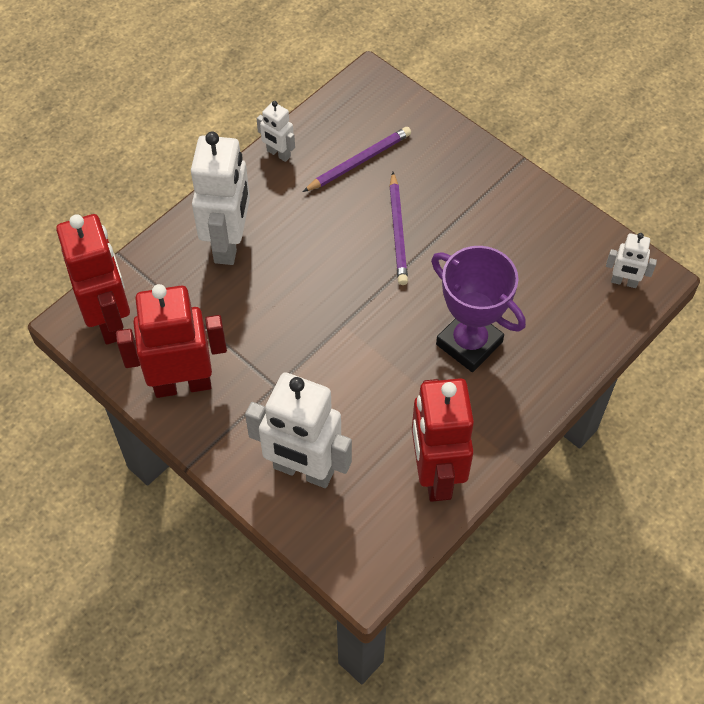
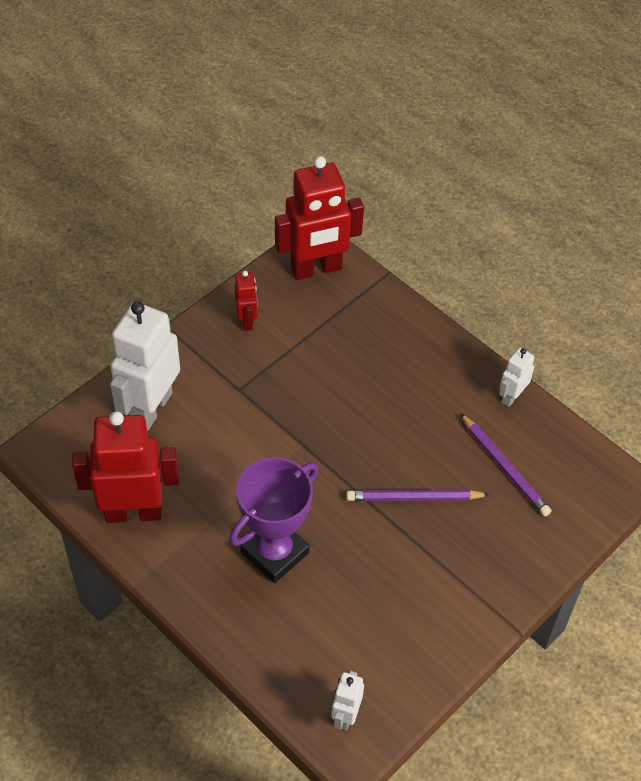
camera: 90 degrees right, 5 degrees down
red robot [116,284,227,398] -> red robot [235,271,258,331], size x0.48
white robot [191,131,250,265] -> none

